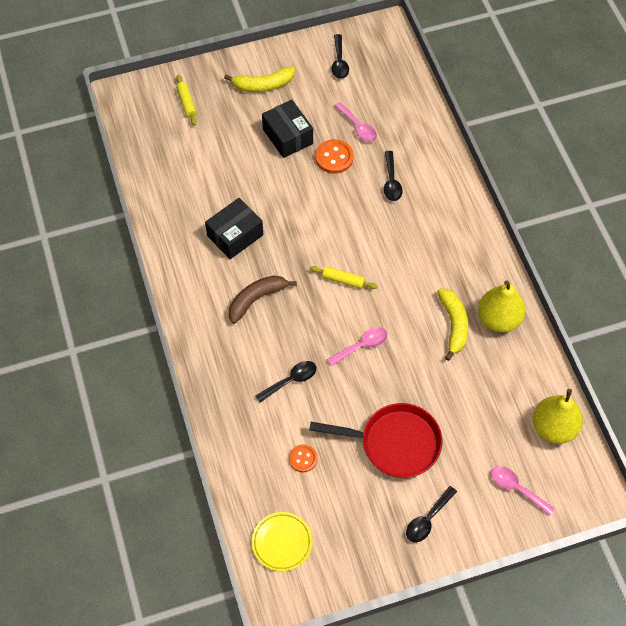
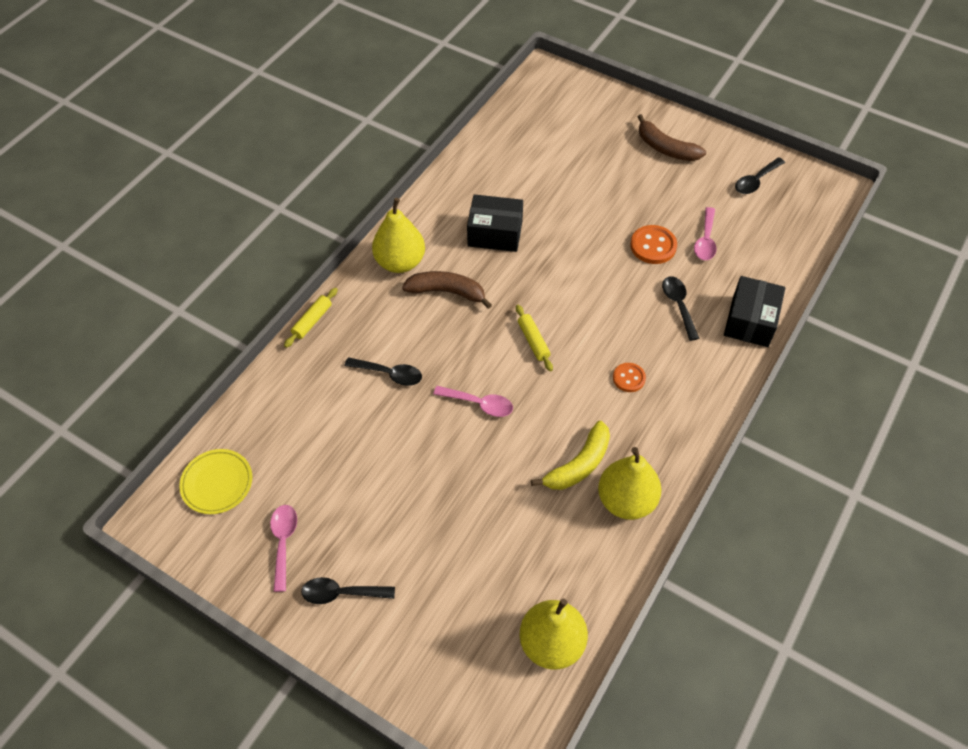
camera: 50 degrees right, 5 degrees down
yellow rolling pin [176,75,197,125] -> yellow rolling pin moved to [284,288,338,348]
yellow banana [224,67,295,92] -> brown banana [638,114,706,161]
black box [262,100,313,158] -> black box moved to [724,276,785,347]
orange button [289,445,317,473] -> orange button moved to [613,363,646,392]
red pan [309,403,442,478] -> none
black spoon [384,151,402,201] -> black spoon turned 120 degrees clockwise [662,277,699,341]
pink spoon [491,466,555,516] -> pink spoon moved to [270,505,297,592]
none -> yellow pear [372,198,425,273]

